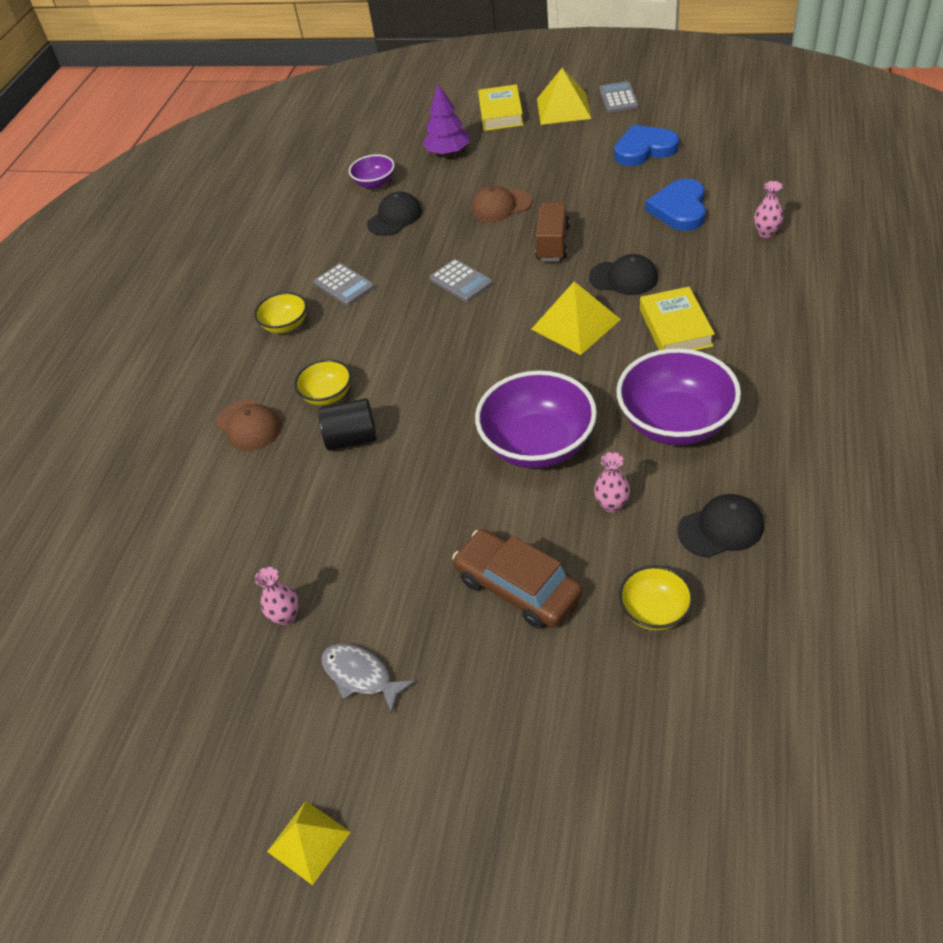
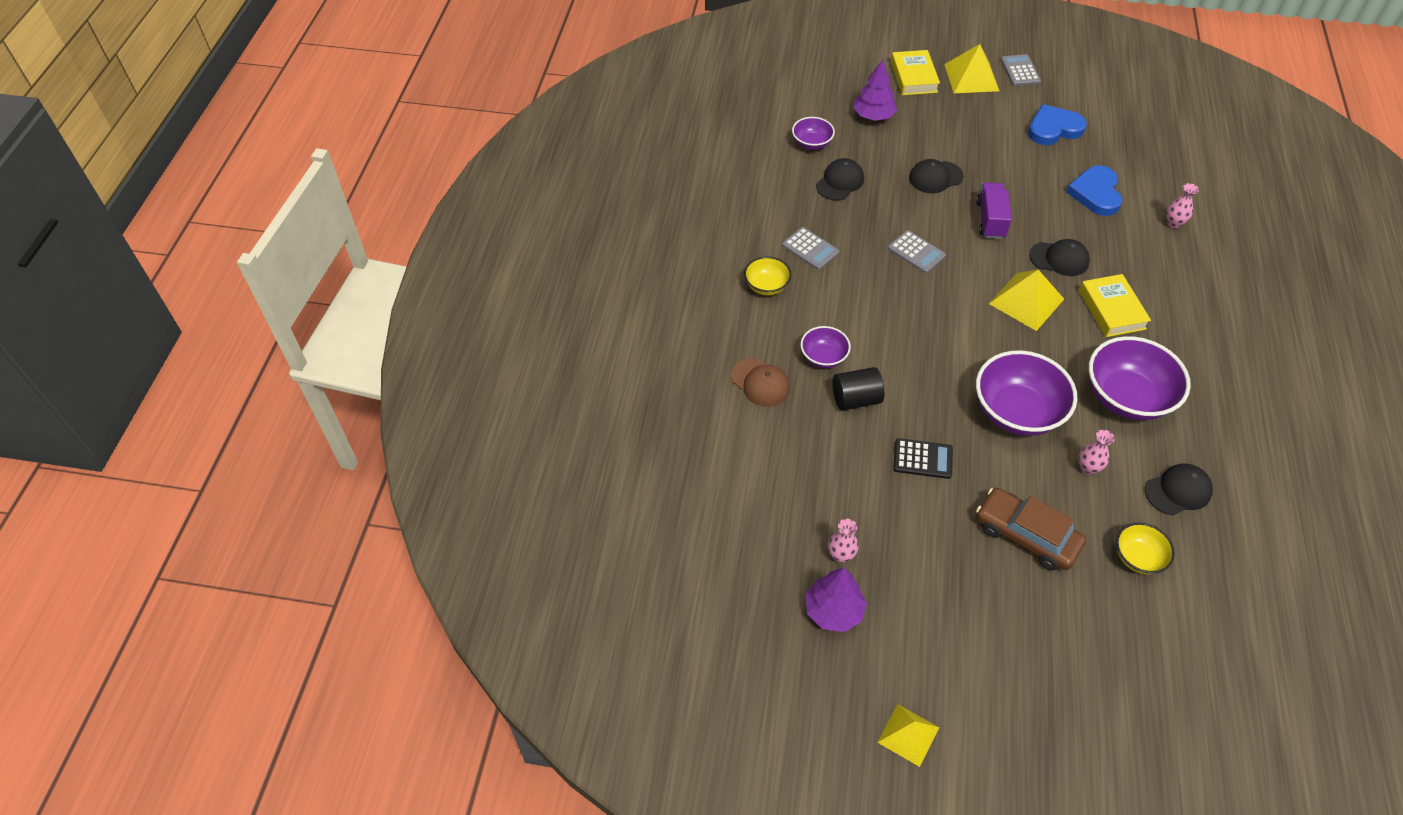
camera: 10 degrees left, 5 degrees up
yellow bowl [294,359,351,405] -> purple bowl [801,326,851,368]
grey fish [322,644,415,714] -> none
brown cap [471,185,532,222] -> black cap [909,159,964,193]
brown truck [535,202,570,261] -> purple truck [976,182,1012,239]
none -> purple tree [805,568,867,632]
none -> black calculator [893,438,953,479]

